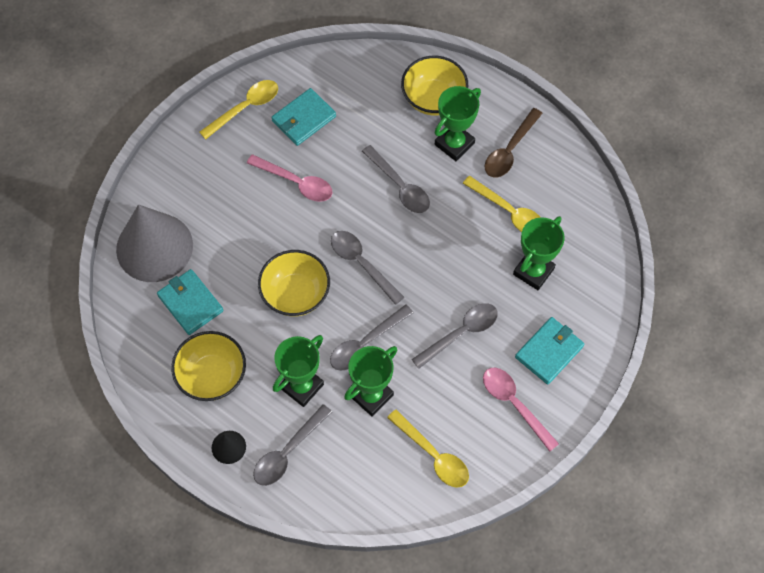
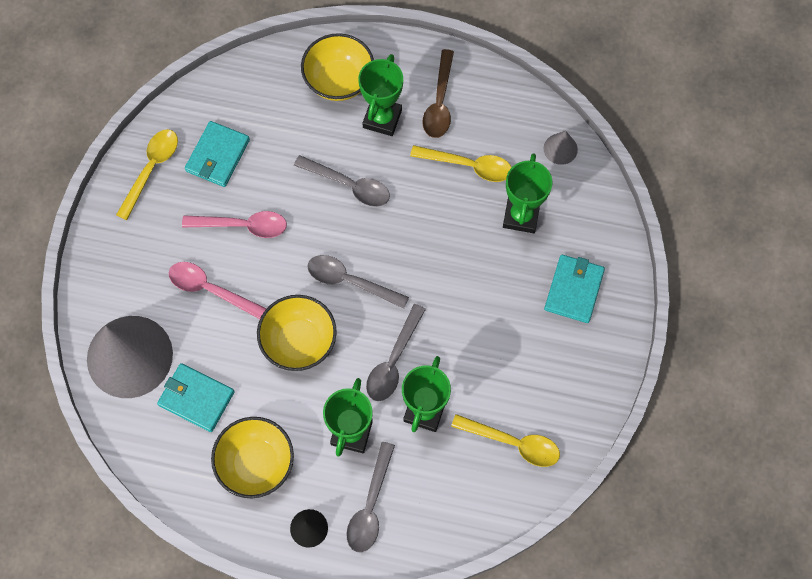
camera: 25 degrees left, 5 degrees up
grey spoon [411,303,498,369] -> none
pink spoon [483,368,559,452] -> pink spoon moved to [169,262,267,319]
none -> grey cone [544,131,578,165]

